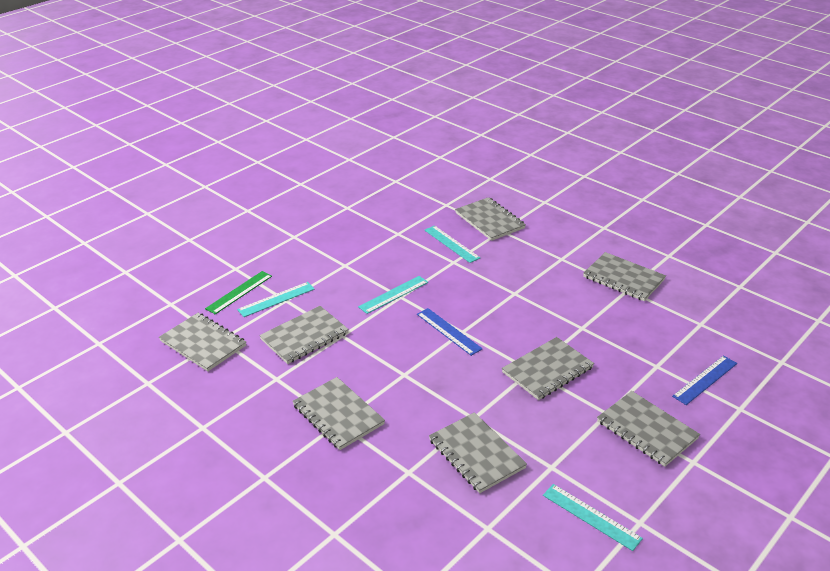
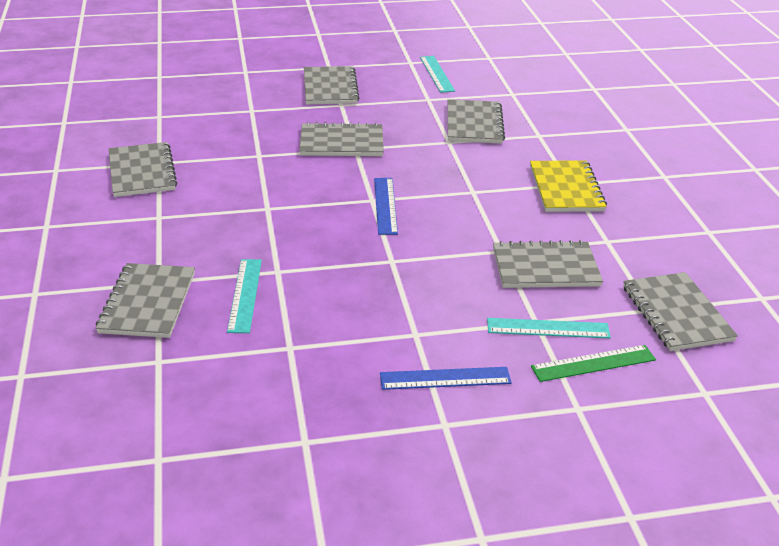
camera: 145 degrees left, 0 degrees up
grey notebook [292,377,385,450] -> yellow notebook [530,160,607,212]
turquoise ruler [358,276,428,314] -> none
blue ruler [672,355,737,405] -> blue ruler moved to [380,367,512,390]

